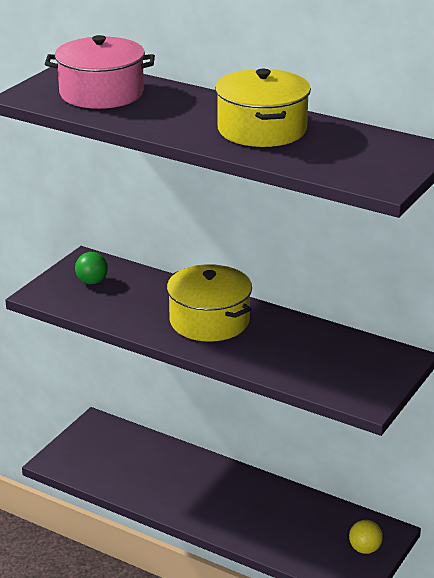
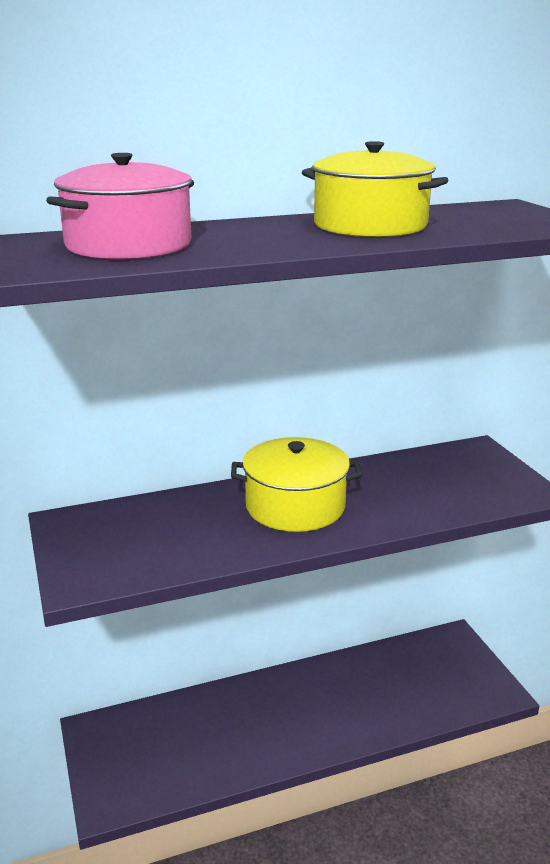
camera: 50 degrees left, 5 degrees down
green ball [75,252,108,284] -> none
yellow ball [349,520,383,554] -> none

